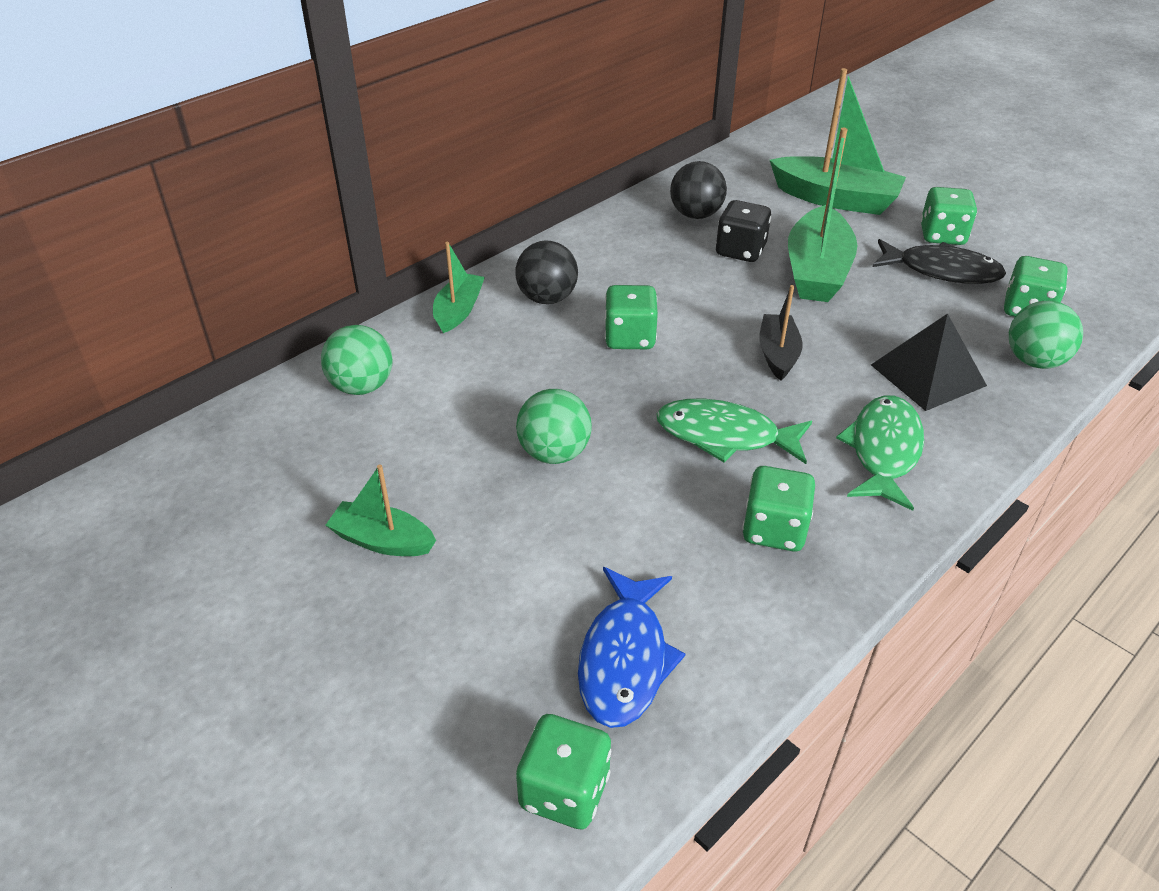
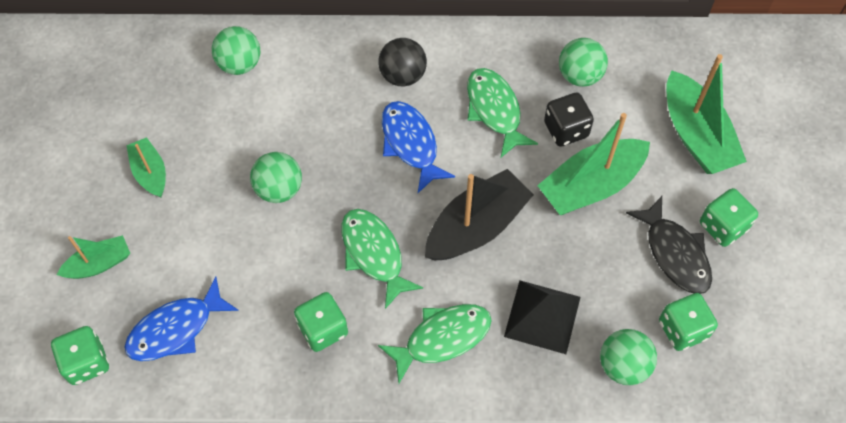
camera: 45 degrees right, 20 degrees up
green boat [433,242,485,333] -> green boat moved to [57,235,130,279]
green dice [605,285,658,349] -> blue fish [382,101,455,193]
black ball [670,161,727,219] -> green ball [559,38,608,87]
black boat [759,285,803,380] -> black boat [425,169,534,261], size x1.77
none -> green fish [467,68,538,157]

